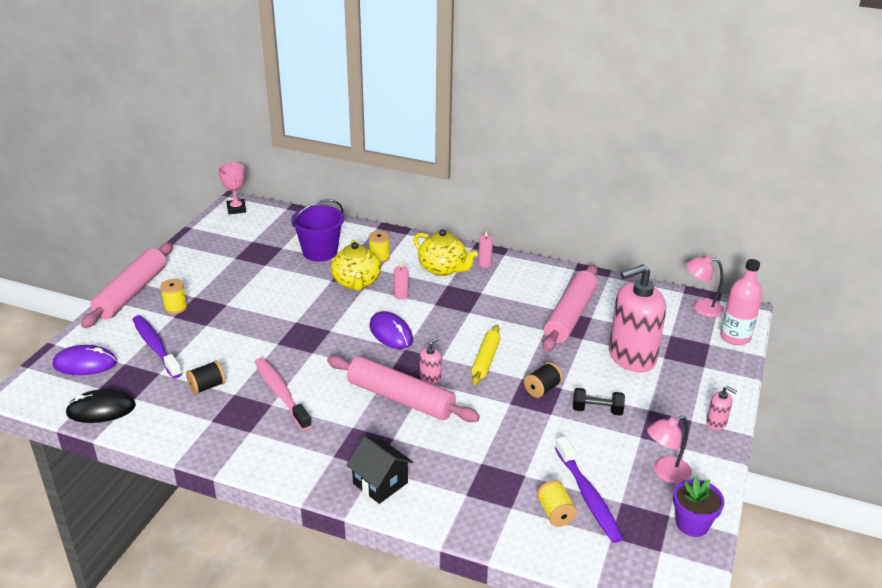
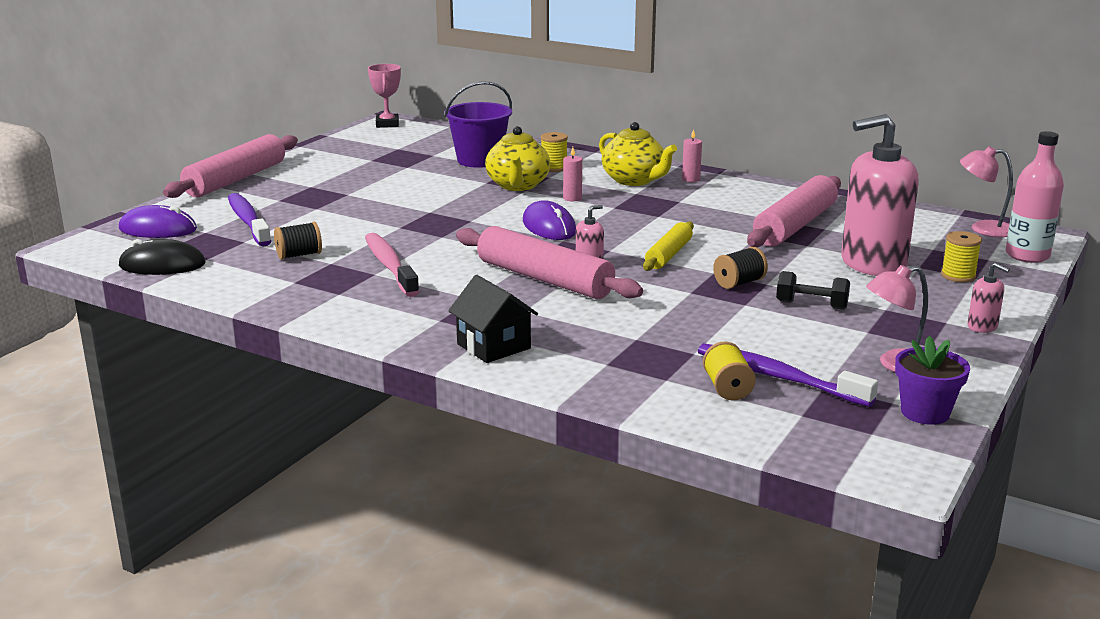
camera: 10 degrees right, 10 degrees down
yellow spool [160,279,187,314] -> yellow spool moved to [941,231,982,282]
purple toothbrush [555,436,623,543] -> purple toothbrush turned 135 degrees clockwise [698,343,878,407]

